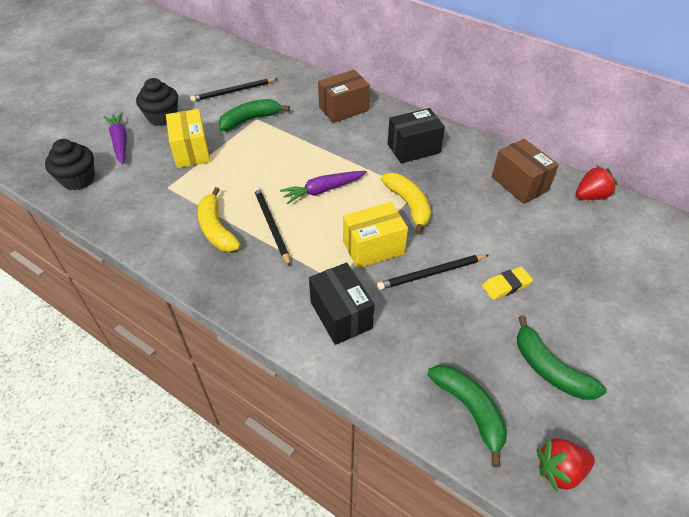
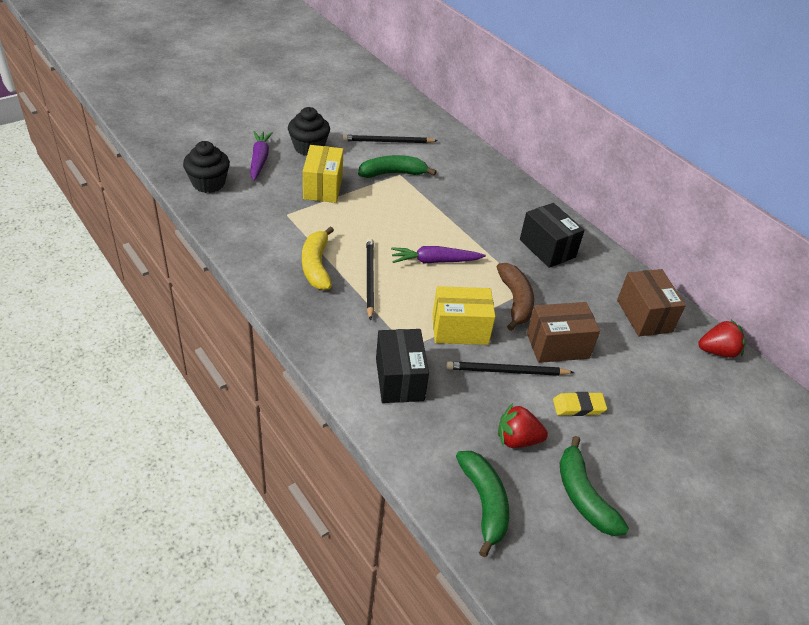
camera: 15 degrees right, 5 degrees down
brown box [318,70,370,123] -> brown box moved to [527,302,600,363]
yellow banana [381,173,431,235] -> brown banana [497,263,534,331]
black box [388,108,445,163] -> black box turned 60 degrees clockwise [520,203,585,268]
red strawberry [537,438,595,492] -> red strawberry moved to [498,403,548,448]

